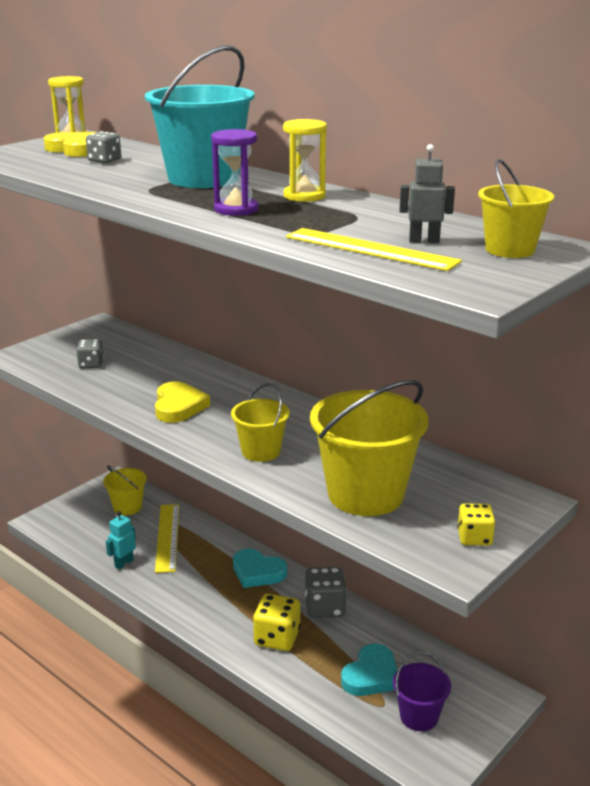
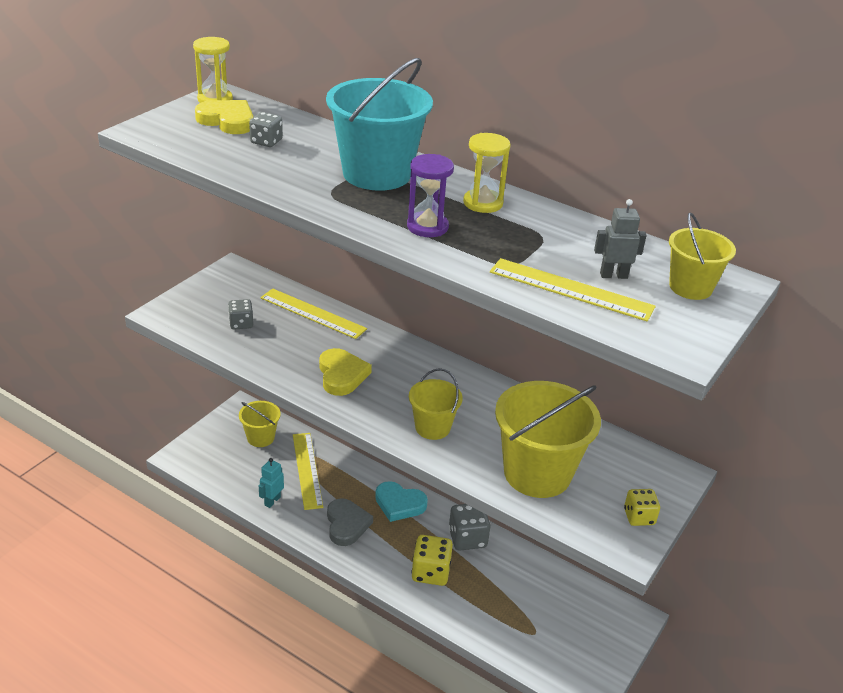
camera: 10 degrees left, 10 degrees up
turquoise heart [341,644,397,696] -> none
purple bucket [393,652,451,731] -> none
none -> yellow ruler [260,288,367,339]
none -> grey heart [327,498,373,546]

